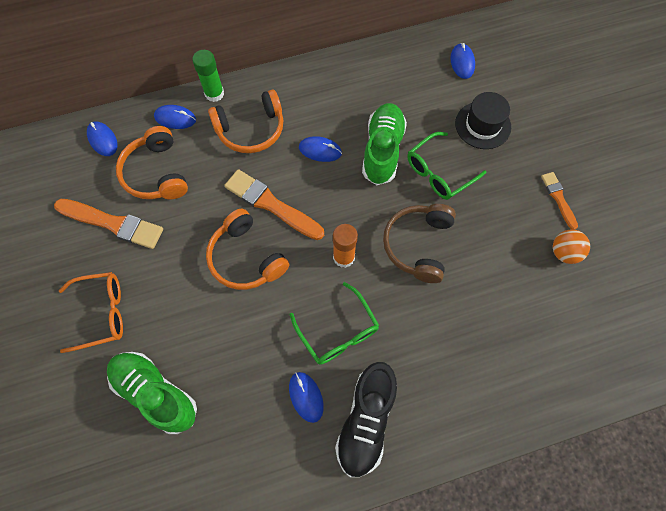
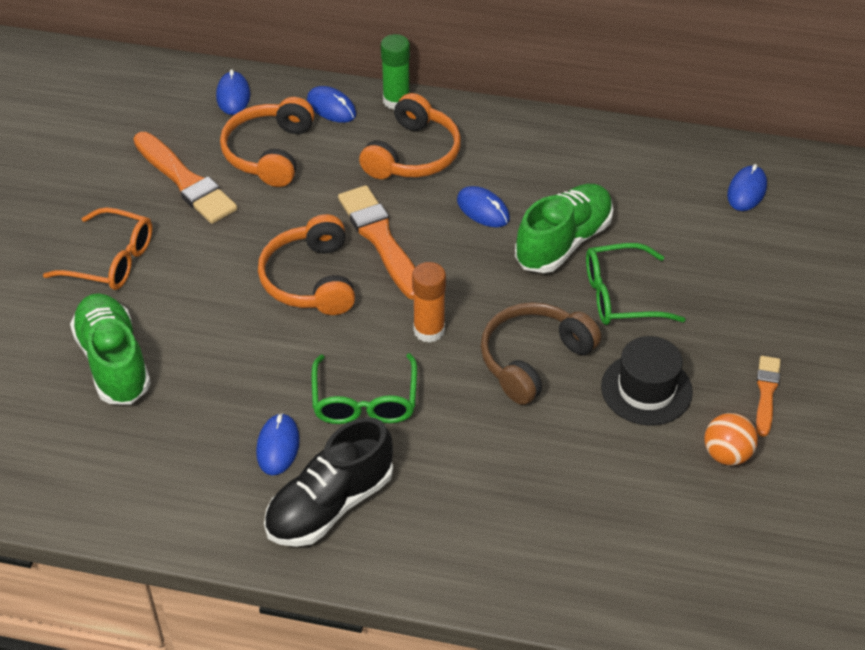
camera: 30 degrees right, 20 degrees down
orange headphones [208,90,283,153] -> orange headphones turned 75 degrees counterclockwise [359,93,461,179]
black hat [455,92,511,149] -> black hat moved to [601,336,693,425]

